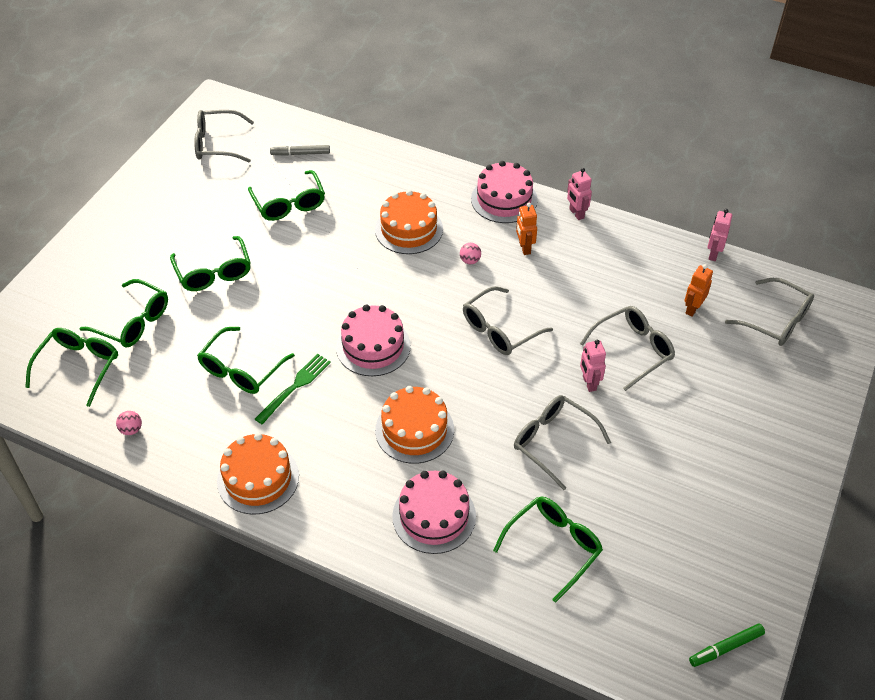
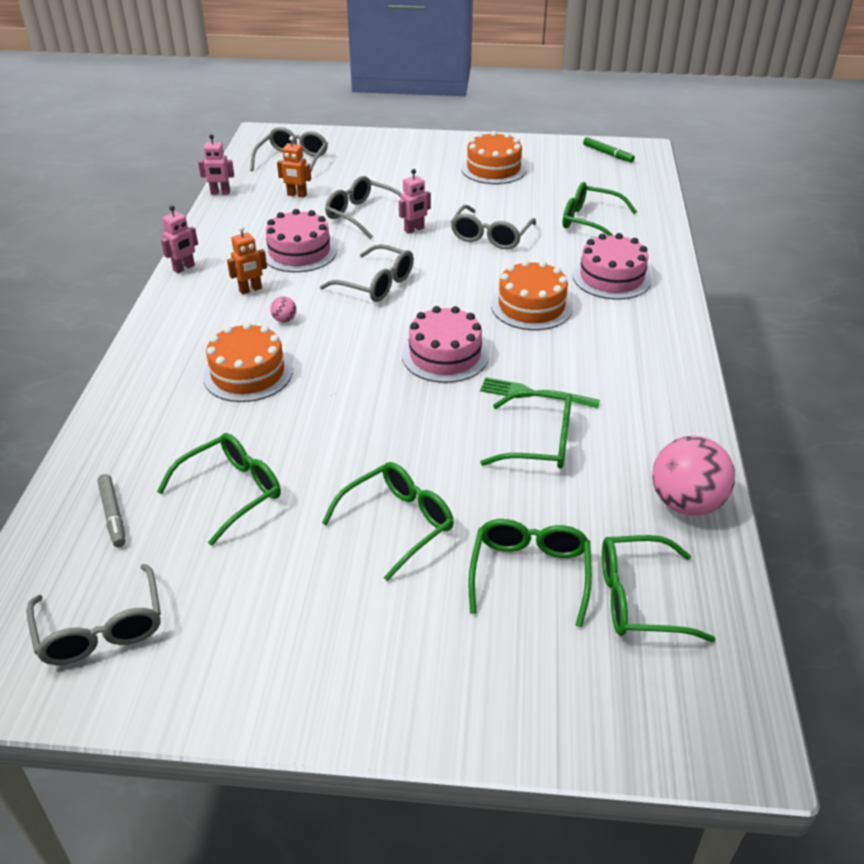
camera: 110 degrees left, 10 degrees down
pink ball [116,411,142,435] -> pink ball [652,436,735,516], size x2.42
orange cake [217,433,299,514] -> orange cake moved to [461,131,527,184]
pink cake [471,161,538,223] -> pink cake moved to [263,209,337,272]

